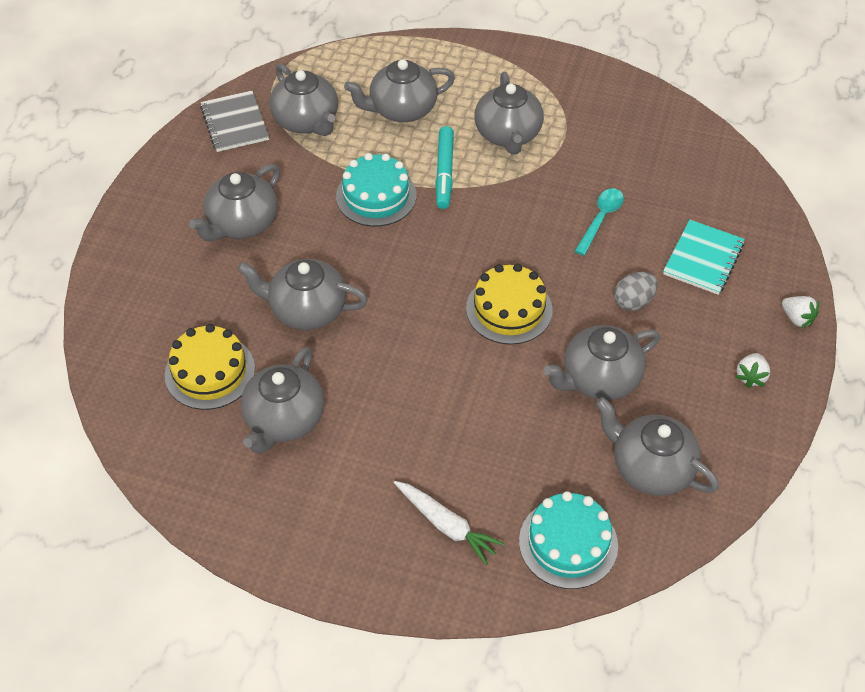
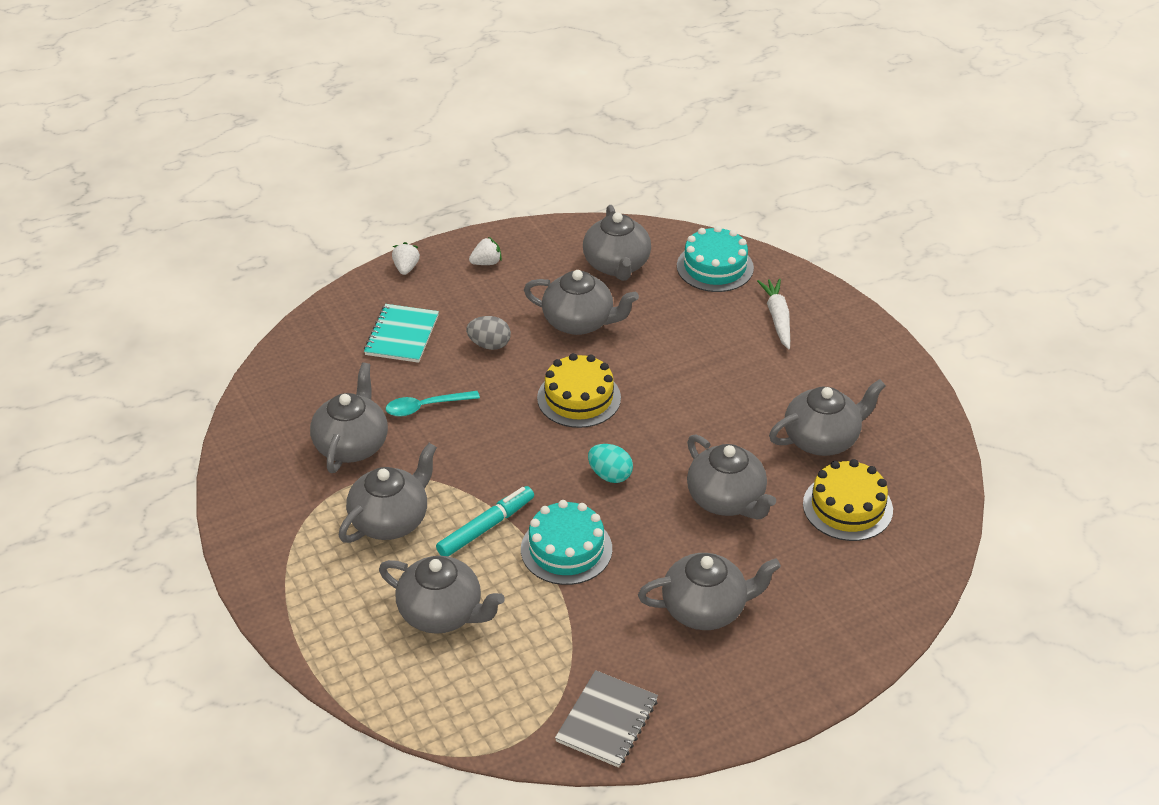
camera: 135 degrees left, 10 degrees down
grey teapot [269,64,338,136] -> grey teapot moved to [310,363,388,473]
turquoise notebook [663,220,745,295] -> turquoise notebook turned 60 degrees counterclockwise [364,304,439,363]
none -> turquoise egg [588,444,633,483]

